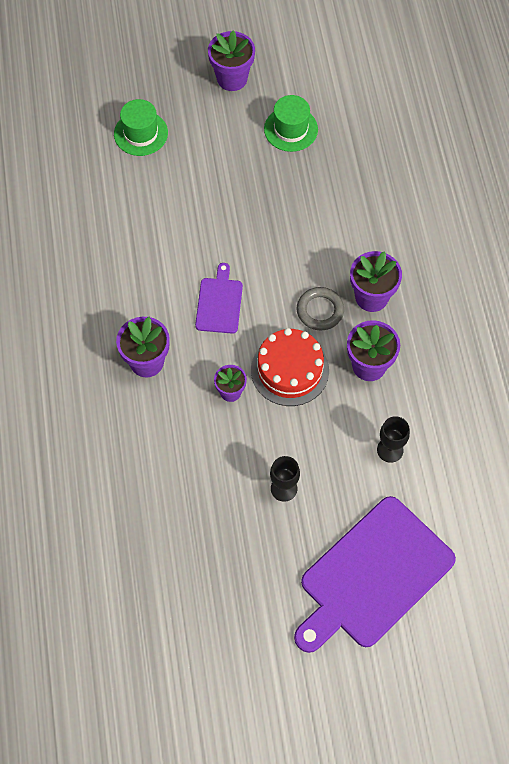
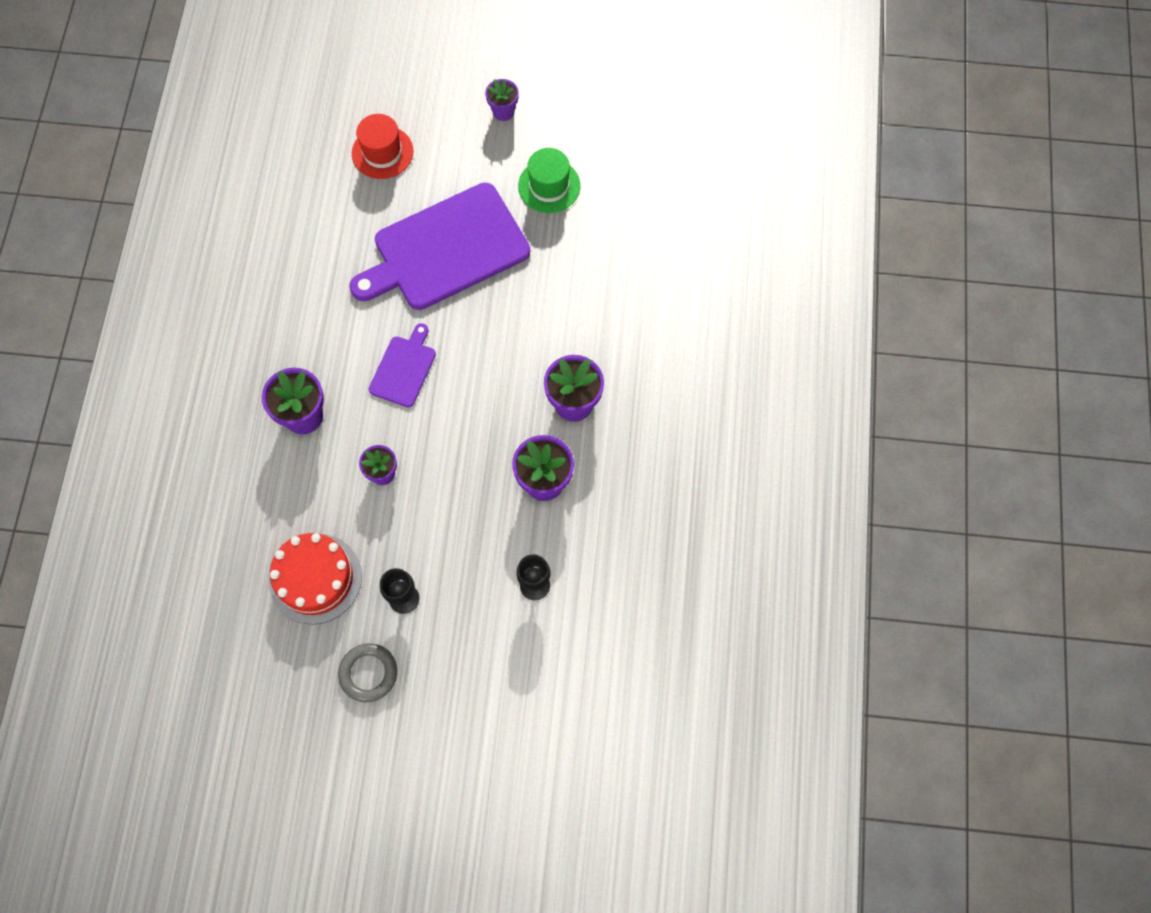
camera: 15 degrees right, 5 degrees up
green hat [114,99,168,156] -> red hat [352,114,414,179]
purple flower pot [208,31,255,91] -> purple flower pot [485,79,519,121], size x0.62
red cake [251,328,329,406] -> red cake moved to [269,533,362,624]
purple cutting board [294,496,456,653] -> purple cutting board moved to [349,183,530,310]
grey ring [297,287,344,331] -> grey ring moved to [338,643,397,703]

